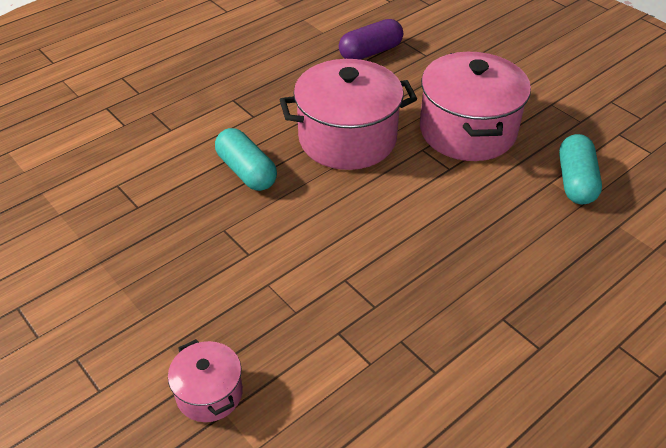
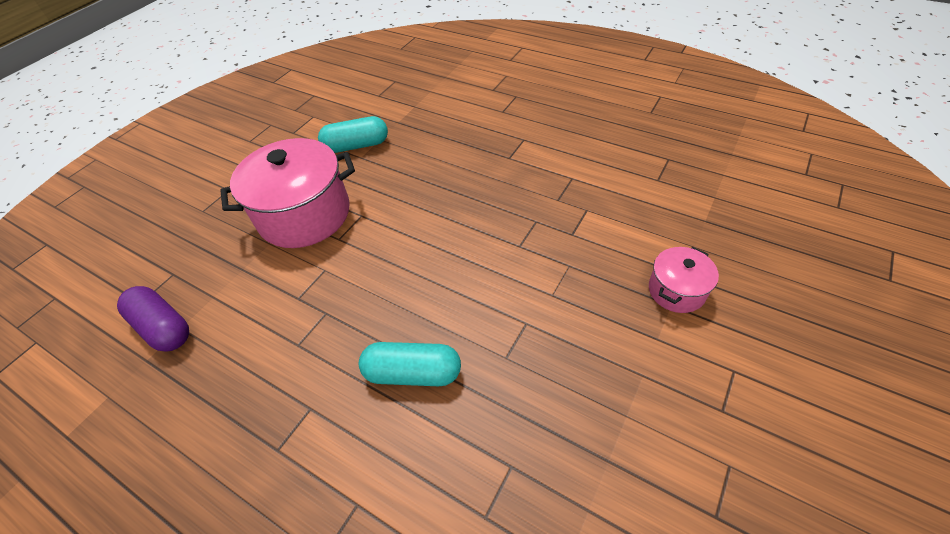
camera: 105 degrees left, 5 degrees up
turquoise capsule [215,128,277,191] -> turquoise capsule turned 60 degrees clockwise [359,342,461,386]
pink pot [280,59,417,170] -> none

